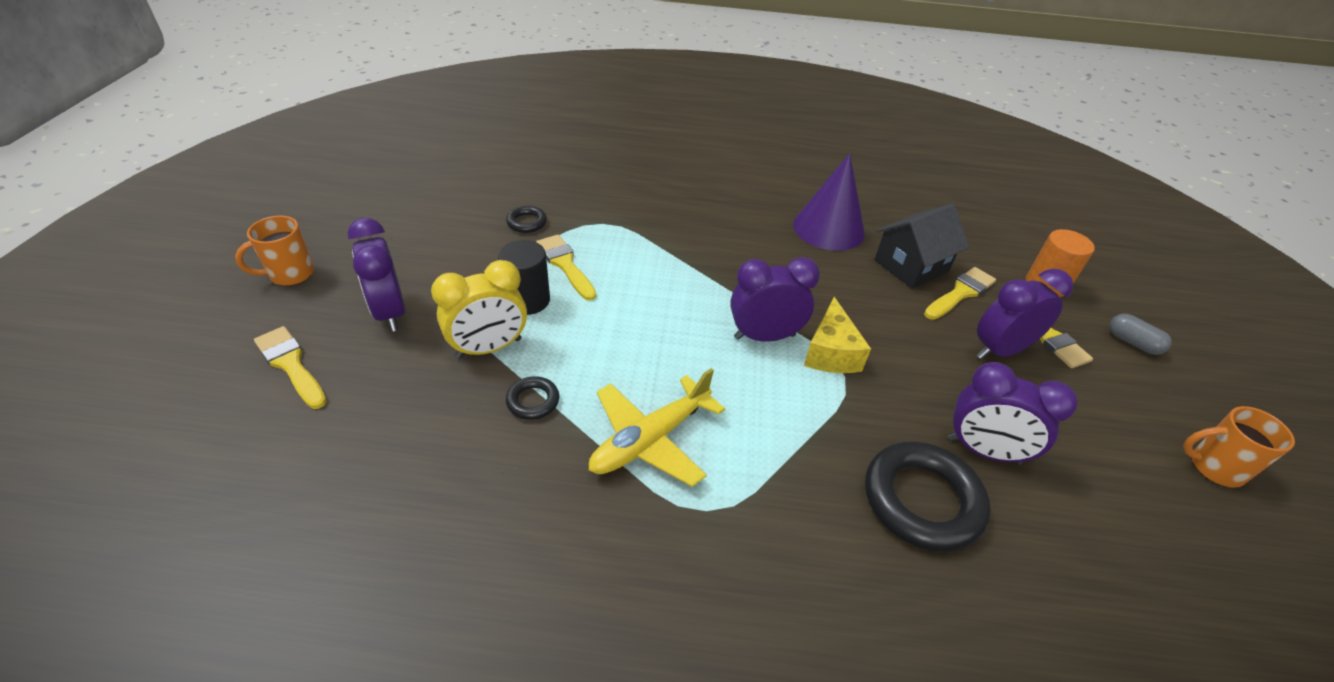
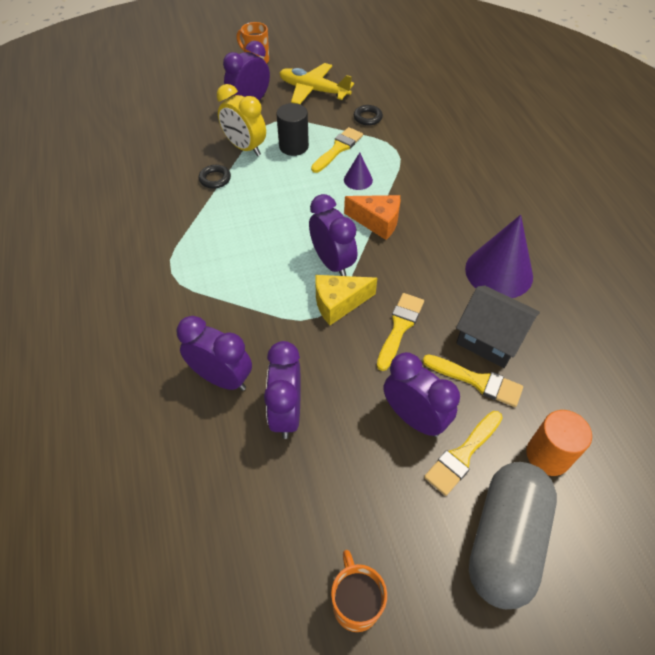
camera: 70 degrees right, 10 degrees up
yellow brush [254,326,327,409] -> yellow brush moved to [377,293,424,371]
yellow plane [589,368,725,487] -> yellow plane moved to [279,63,354,104]
black ring [865,441,991,552] -> purple clock [176,316,252,391]
grey capsule [1109,314,1172,355] -> grey capsule [469,462,557,609], size x2.36
none -> purple cone [344,152,373,190]
none -> orange cheese [344,195,400,240]

